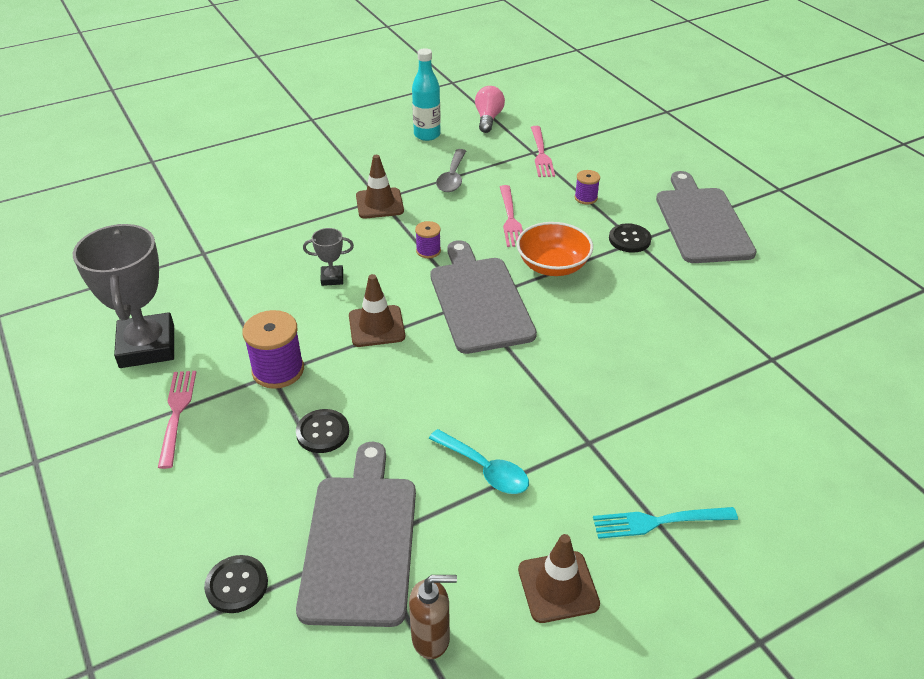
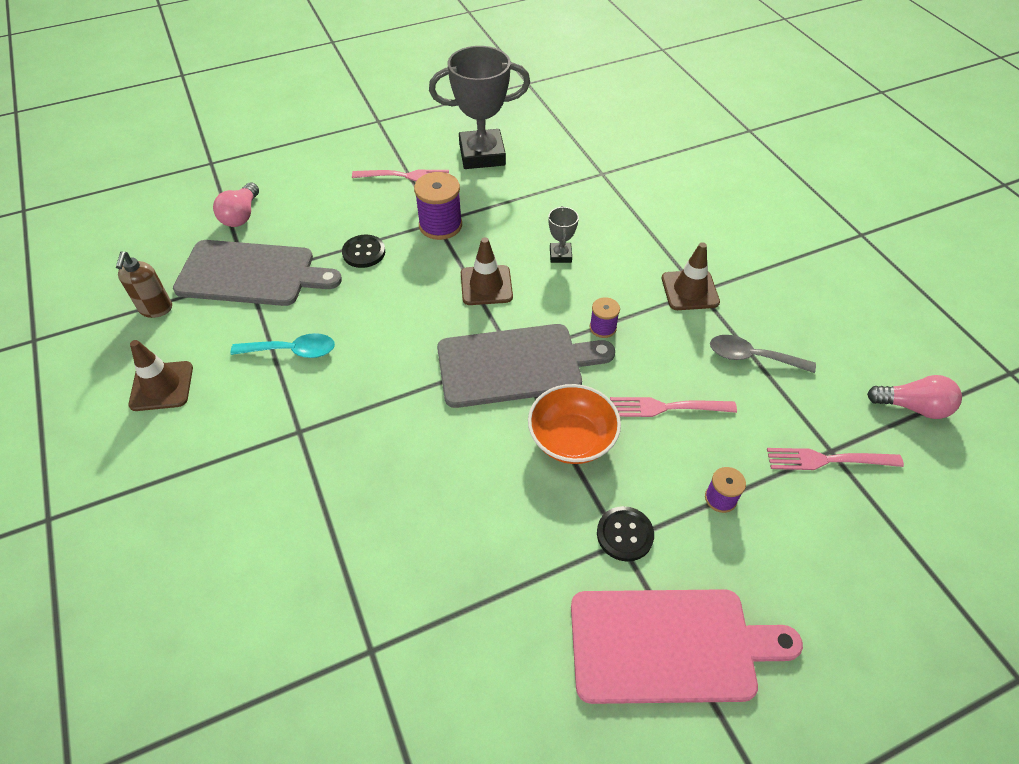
camera: 95 degrees right, 10 degrees up
black button [204,555,268,613] -> pink light bulb [213,182,259,227]
turquoise bottle [412,48,441,141] -> none
turquoise spoon [429,429,529,494] -> turquoise spoon turned 135 degrees counterclockwise [230,333,335,358]
turquoise fork [593,507,738,539] -> none
grey cutting board [656,171,757,263] -> pink cutting board [571,589,803,704]

